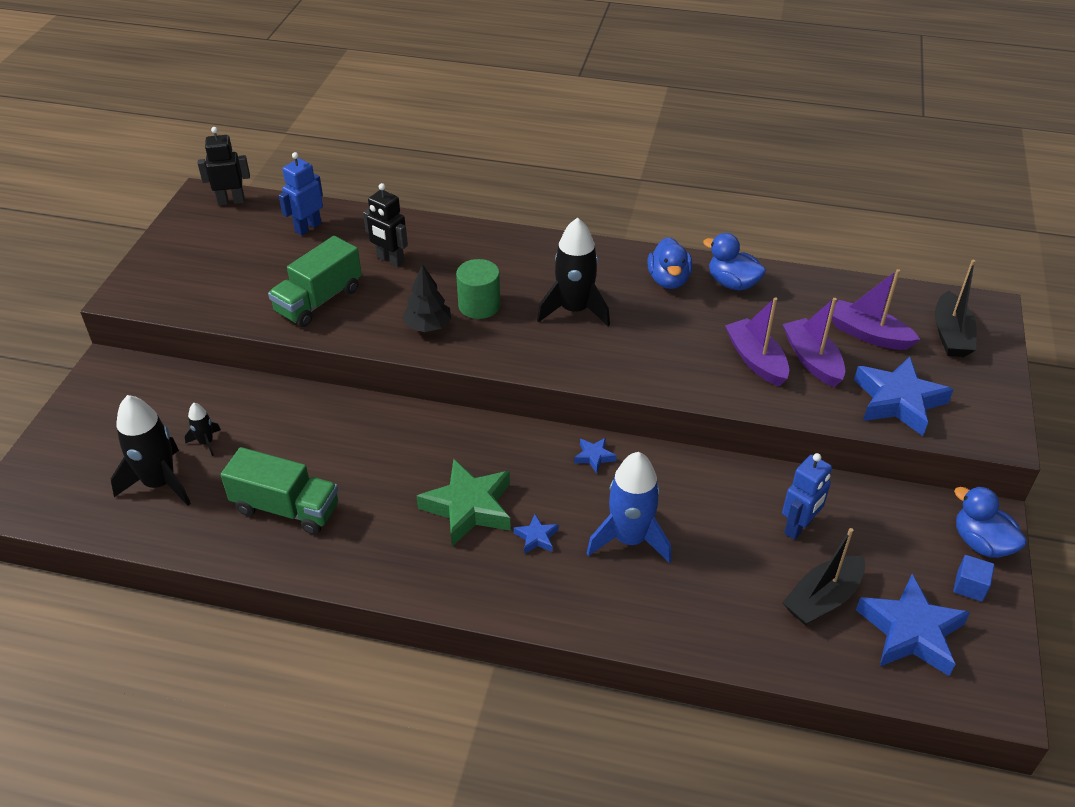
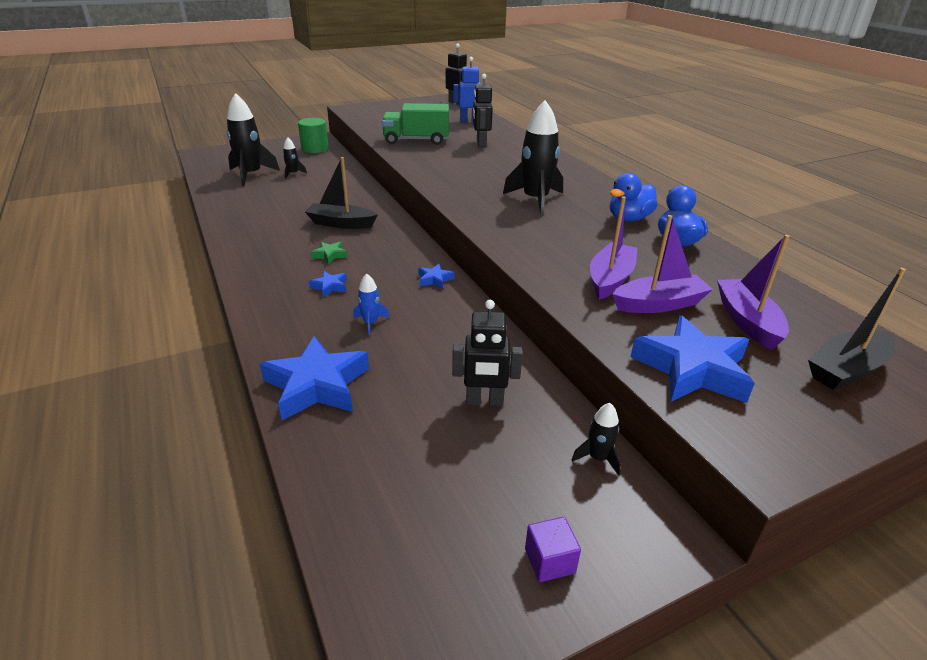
camera: 50 degrees right, 10 degrees down
green truck [221,447,338,535] -> none
black tree [402,264,451,332] -> none
green star [416,459,511,546] -> green star [311,241,348,264], size x0.45
green cylinder [456,259,500,319] -> green cylinder moved to [298,118,329,153]
blue rocket [587,452,671,563] -> blue rocket [353,274,390,335], size x0.48
blue robot [782,453,832,540] -> black robot [452,300,523,406]
black boat [782,528,865,625] -> black boat moved to [305,157,378,229]
purple boat [783,298,845,387] -> purple boat turned 45 degrees clockwise [612,215,713,313]
blue star [856,574,970,676] -> blue star moved to [260,336,369,420]
blue cube [953,555,995,602] -> purple cube [525,517,581,582]
blue duck [954,486,1027,558] -> none
none -> black rocket [572,403,621,476]

